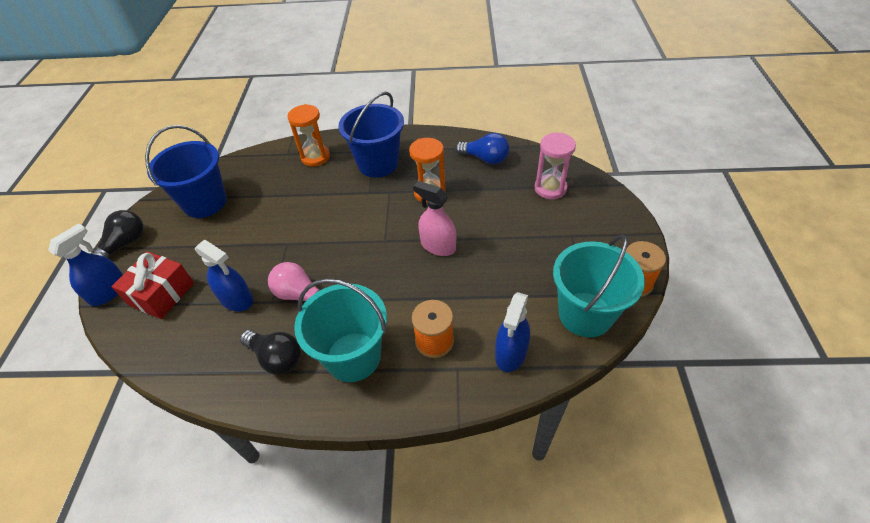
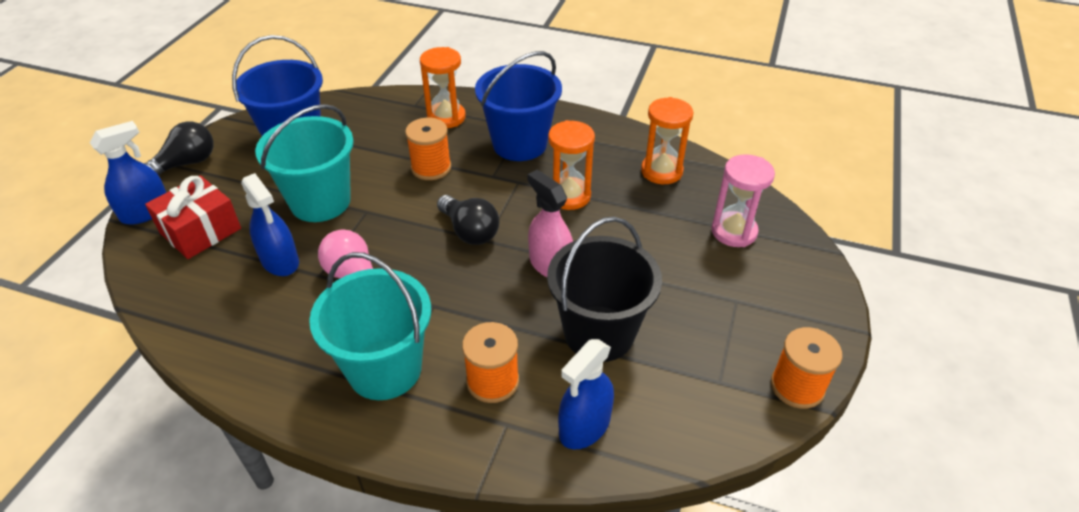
camera: 15 degrees right, 5 degrees down
black light bulb [240,330,301,375] -> black light bulb moved to [437,195,499,245]
blue light bulb [455,133,509,164] -> orange hourglass [641,97,694,184]
turquoise bucket [553,235,645,337] -> turquoise bucket moved to [255,104,354,222]
none -> orange spool [405,118,451,180]
none -> black bucket [547,216,662,362]

